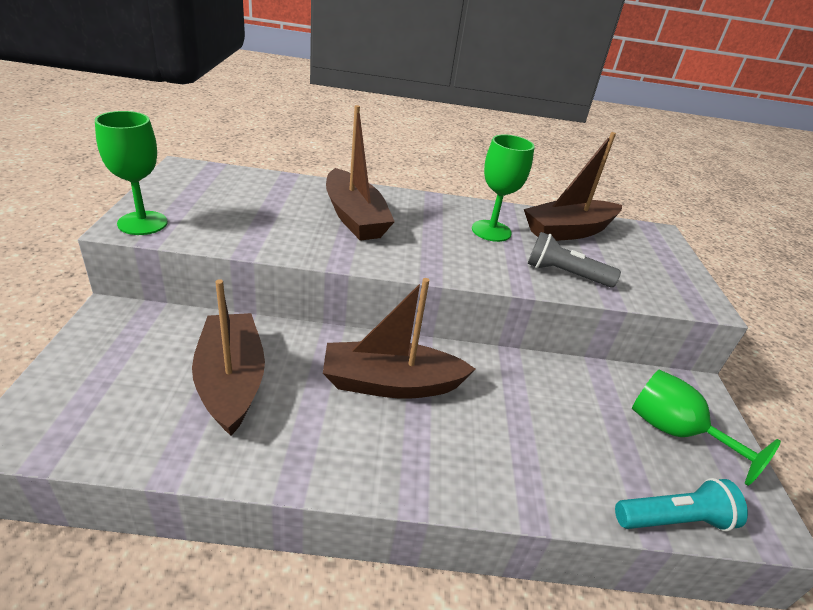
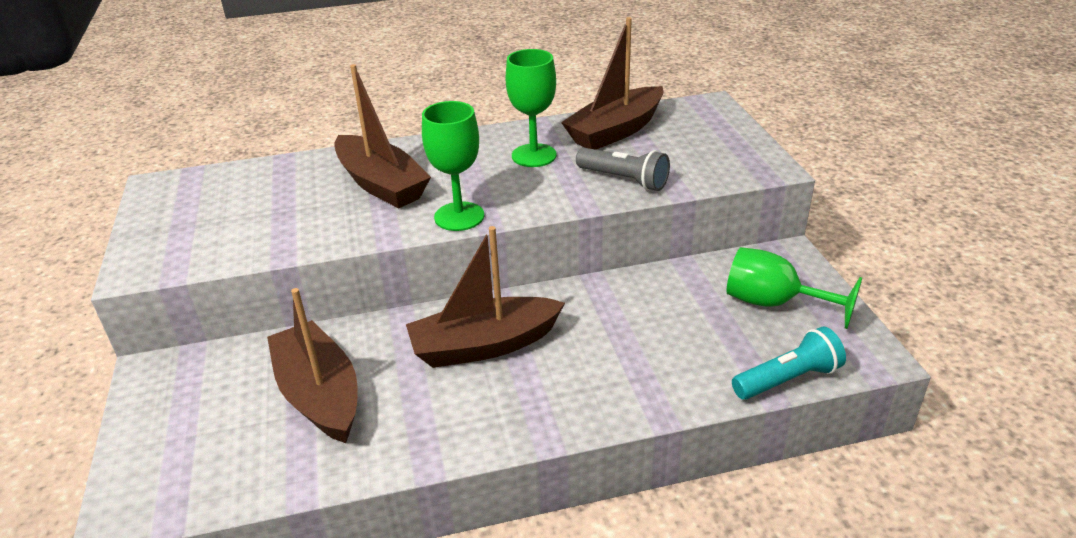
camera: 10 degrees left, 0 degrees up
green goblet [95,111,168,235] -> green goblet moved to [422,101,484,231]
grey flashlight [527,232,621,287] -> grey flashlight turned 150 degrees counterclockwise [576,148,670,191]

